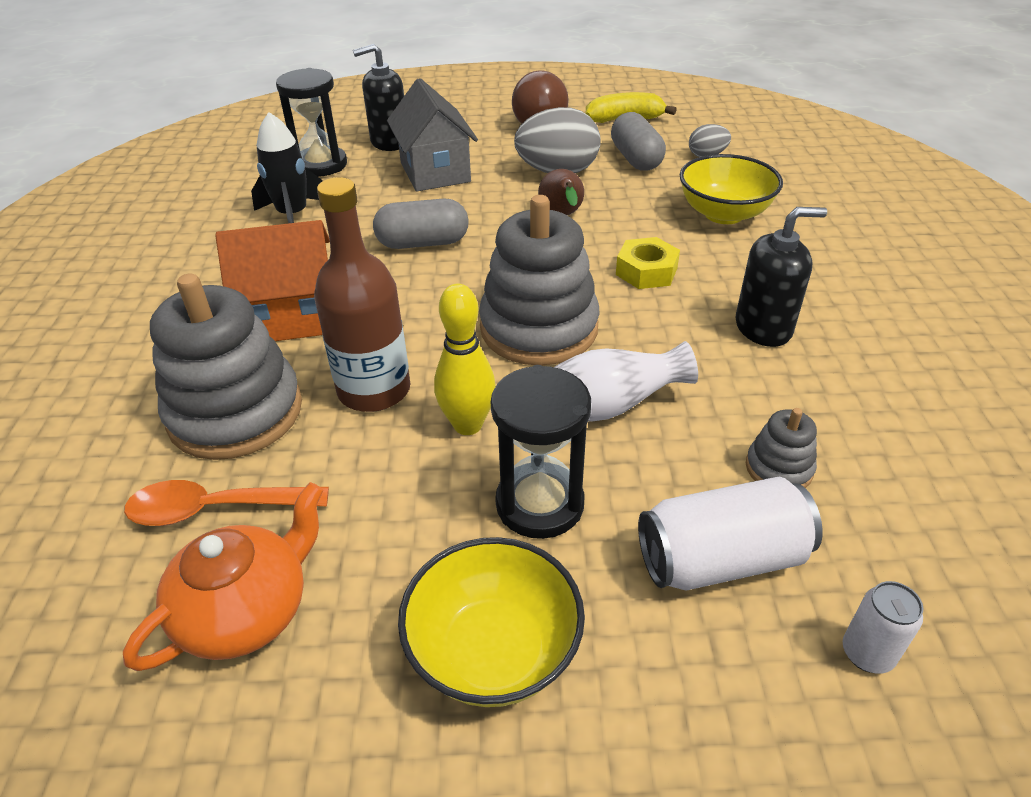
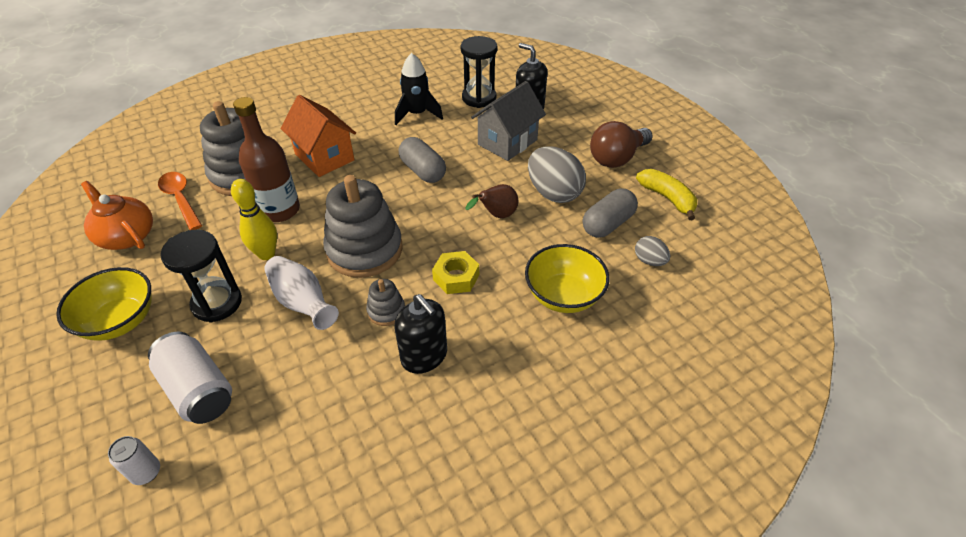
camera: 60 degrees right, 5 degrees up
orange teapot [123,482,323,671] -> orange teapot turned 150 degrees counterclockwise [81,181,153,250]
grey stacking toy [746,408,817,488] -> grey stacking toy moved to [366,279,405,326]

